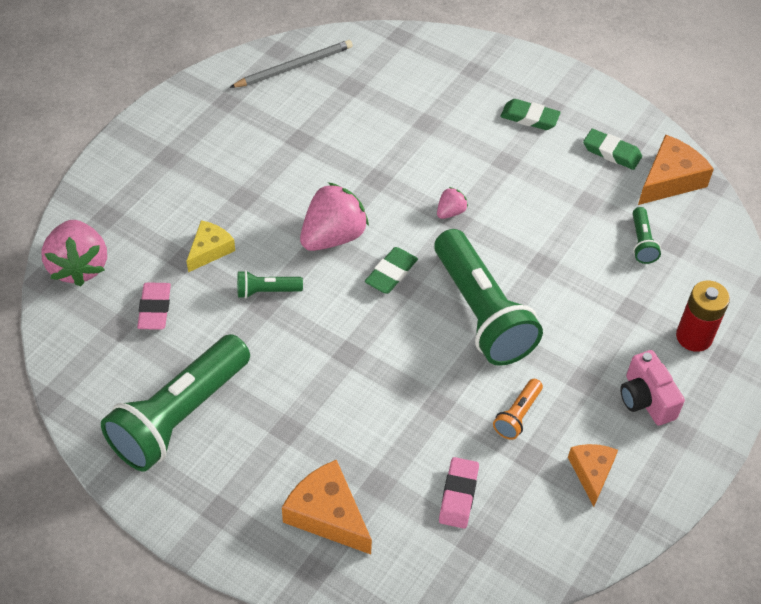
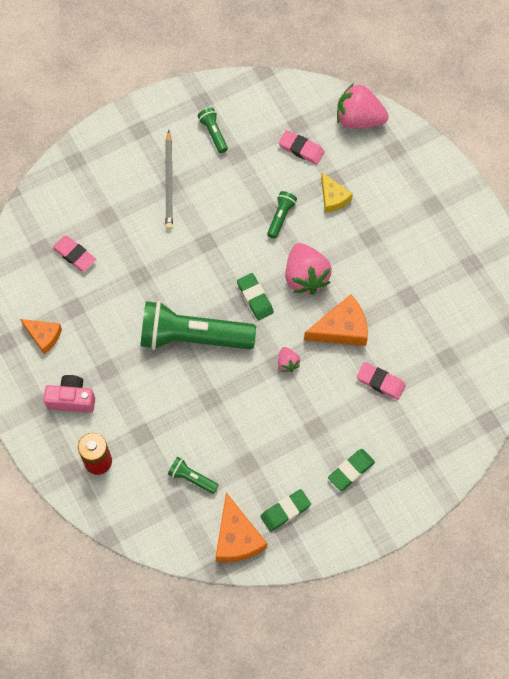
camera: 120 degrees right, 15 degrees up
green flashlight [101,334,250,472] -> green flashlight [198,108,228,153], size x0.43
grey pencil [229,40,353,88] -> grey pencil moved to [165,130,173,230]
orange cheese [282,460,372,554] -> orange cheese moved to [304,294,368,346]
orange flashlight [493,379,543,440] -> none
none -> pink eraser [356,362,406,400]

